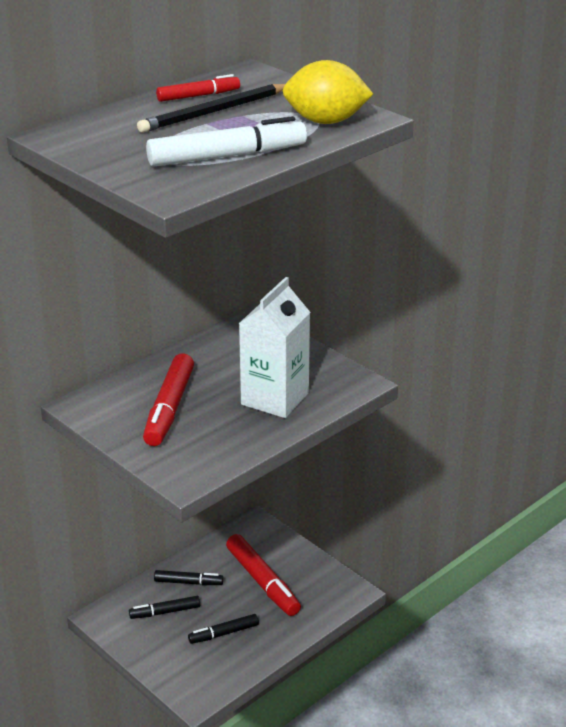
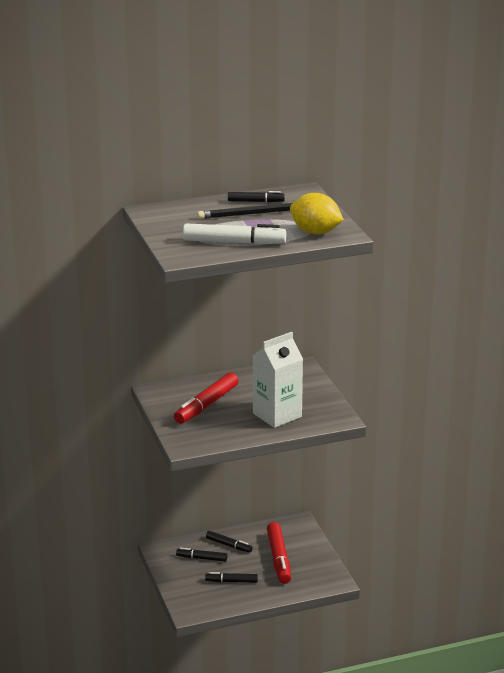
camera: 25 degrees right, 5 degrees down
red marker [156,74,240,102] -> black marker [228,191,285,202]

